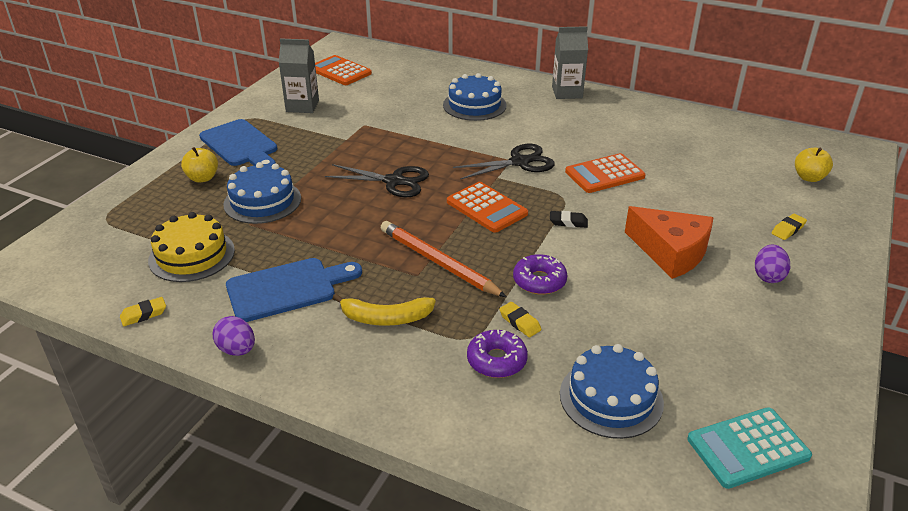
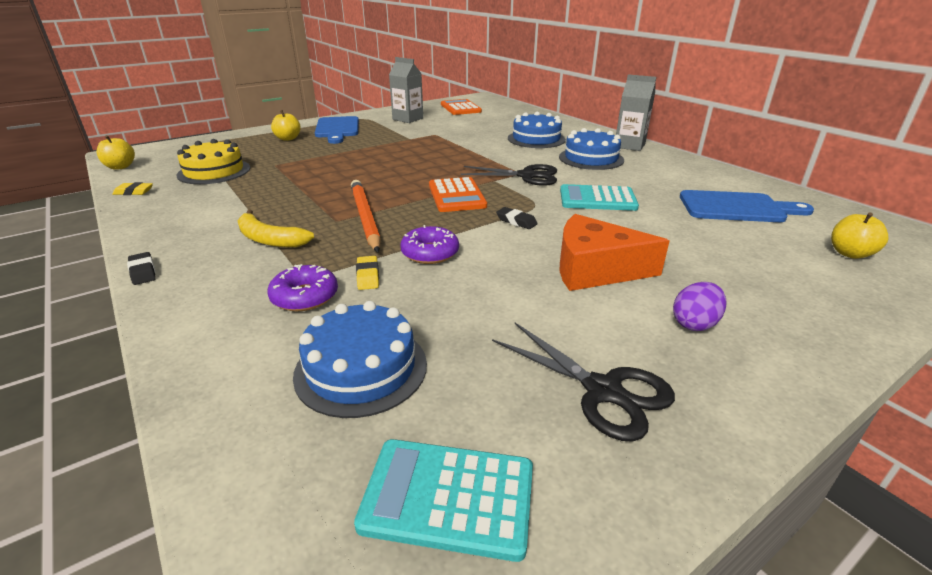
camera: 30 degrees right, 5 degrees down
purple egg [213,316,255,356] -> none
blue cake [223,162,301,224] -> blue cake moved to [559,128,624,170]
blue cutting board [226,258,362,322] -> blue cutting board moved to [680,190,814,222]
black scissors [325,164,429,197] -> black scissors moved to [492,323,675,442]
orange calculator [565,153,646,193] -> turquoise calculator [560,184,639,211]
orange cheese [625,206,713,279] -> orange cheese turned 120 degrees clockwise [559,214,669,291]
yellow eraser [772,214,807,240] -> none
none -> yellow apple [96,135,135,170]
none -> black eraser [127,252,156,285]

